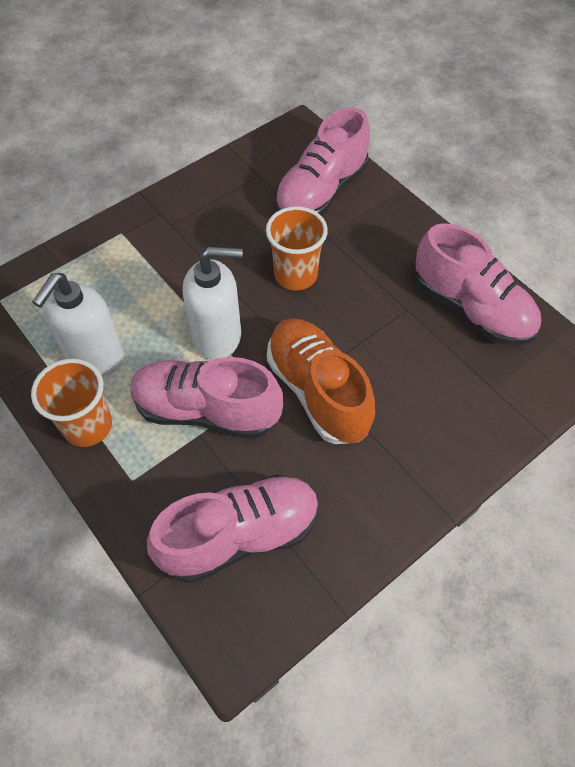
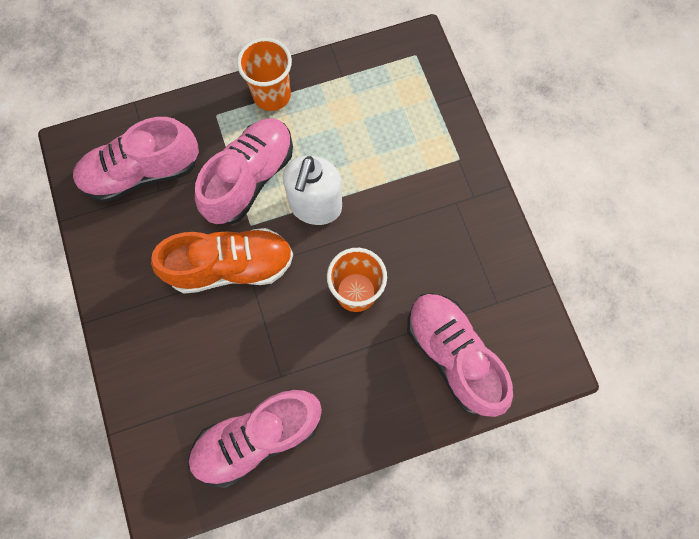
camera: 110 degrees right, 15 degrees up
white soap dispenser [32,273,124,376] -> none
pink shoe [147,474,319,583] -> pink shoe turned 75 degrees clockwise [73,117,199,203]

